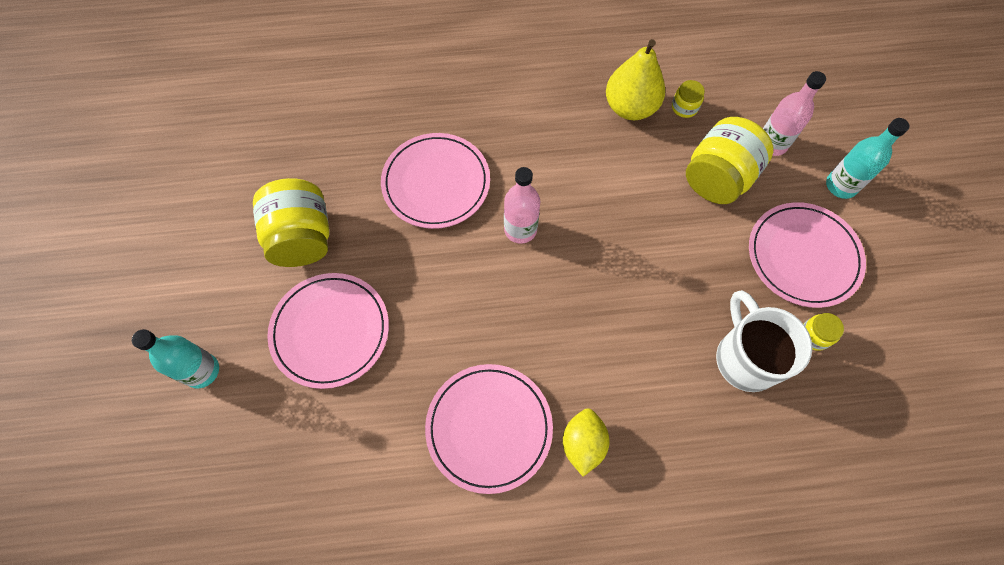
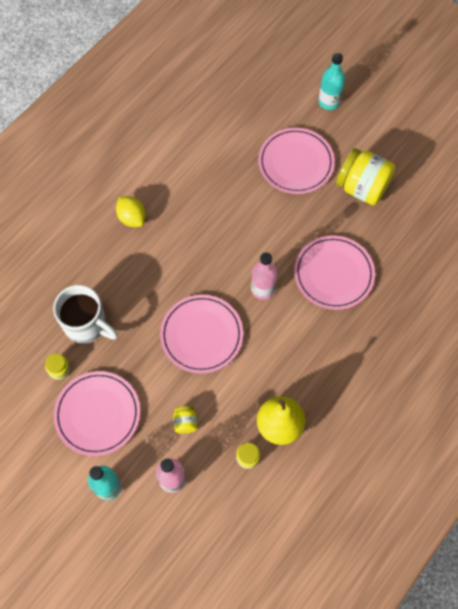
camera: 135 degrees right, 0 degrees up
pink plate [425,364,553,494] -> pink plate moved to [160,295,243,373]
yellow jar [686,117,774,204] -> yellow jar [173,406,198,433], size x0.46

